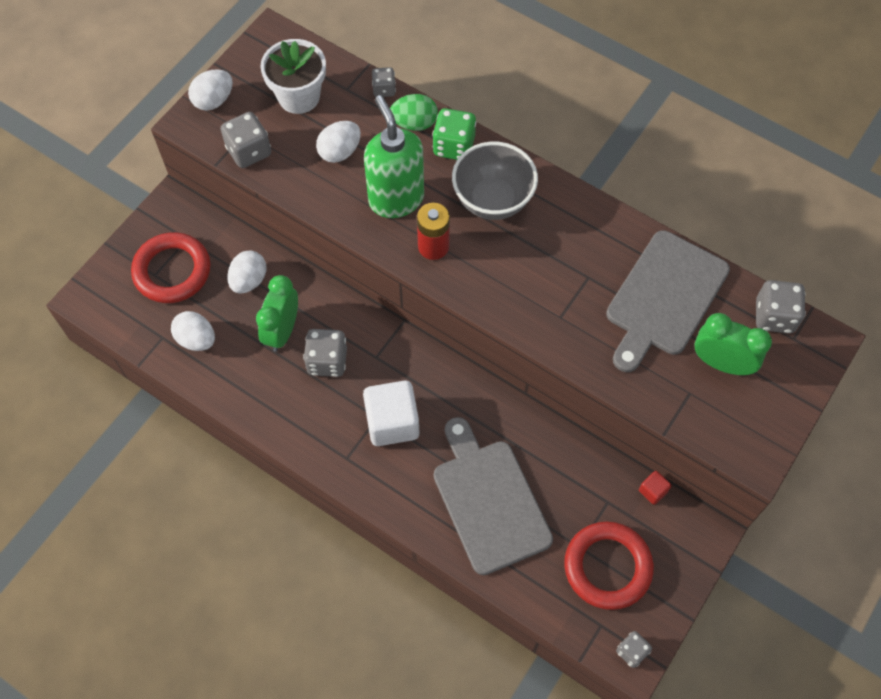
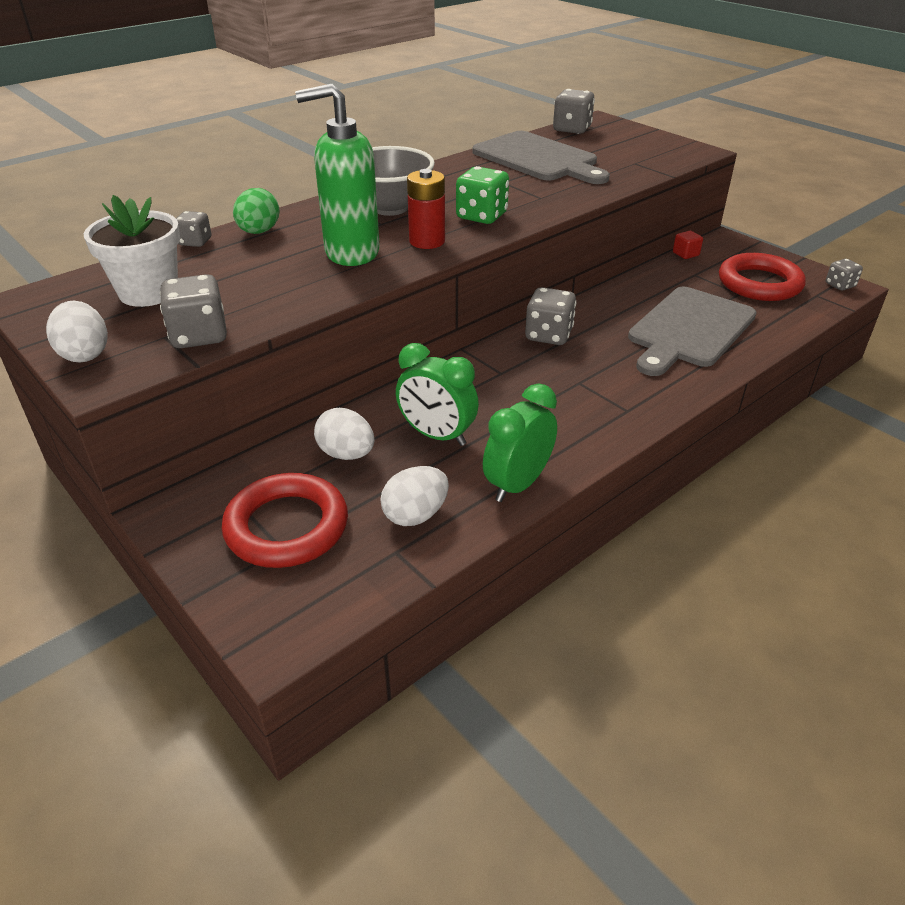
camera: 75 degrees left, 25 degrees down
grey dice [303,329,347,377] -> grey dice moved to [525,287,577,345]
white egg [316,121,361,163] -> none
white cube [363,381,420,446] -> none
green dice [432,108,476,160] -> green dice moved to [456,166,509,224]
grey cutting board [434,417,553,575] -> grey cutting board turned 45 degrees counterclockwise [628,287,757,376]
green clock [694,313,772,375] -> green clock moved to [483,383,557,502]

